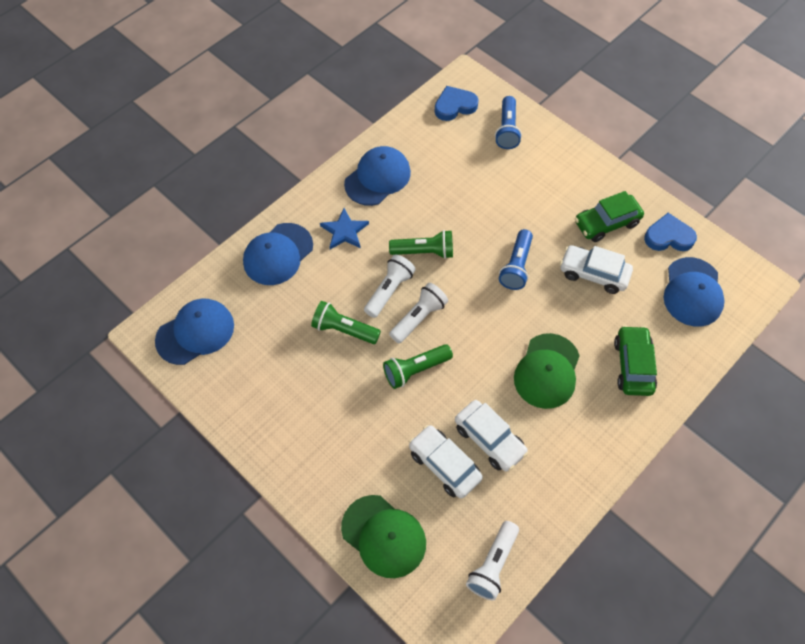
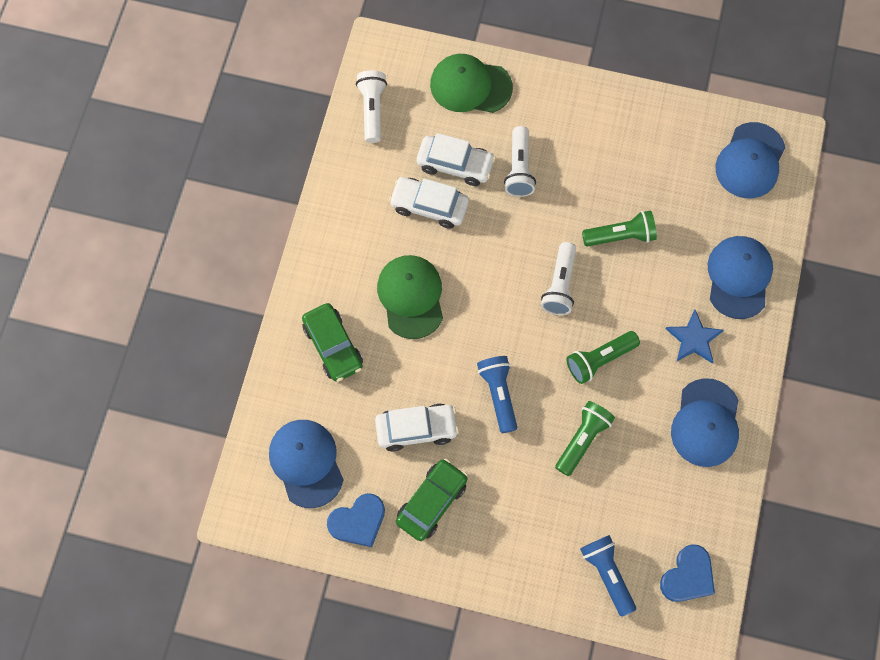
camera: 150 degrees right, 10 degrees up
white flashlight [364,254,416,318] -> white flashlight moved to [504,126,536,197]
green flashlight [383,344,453,389] -> green flashlight moved to [555,401,615,476]

